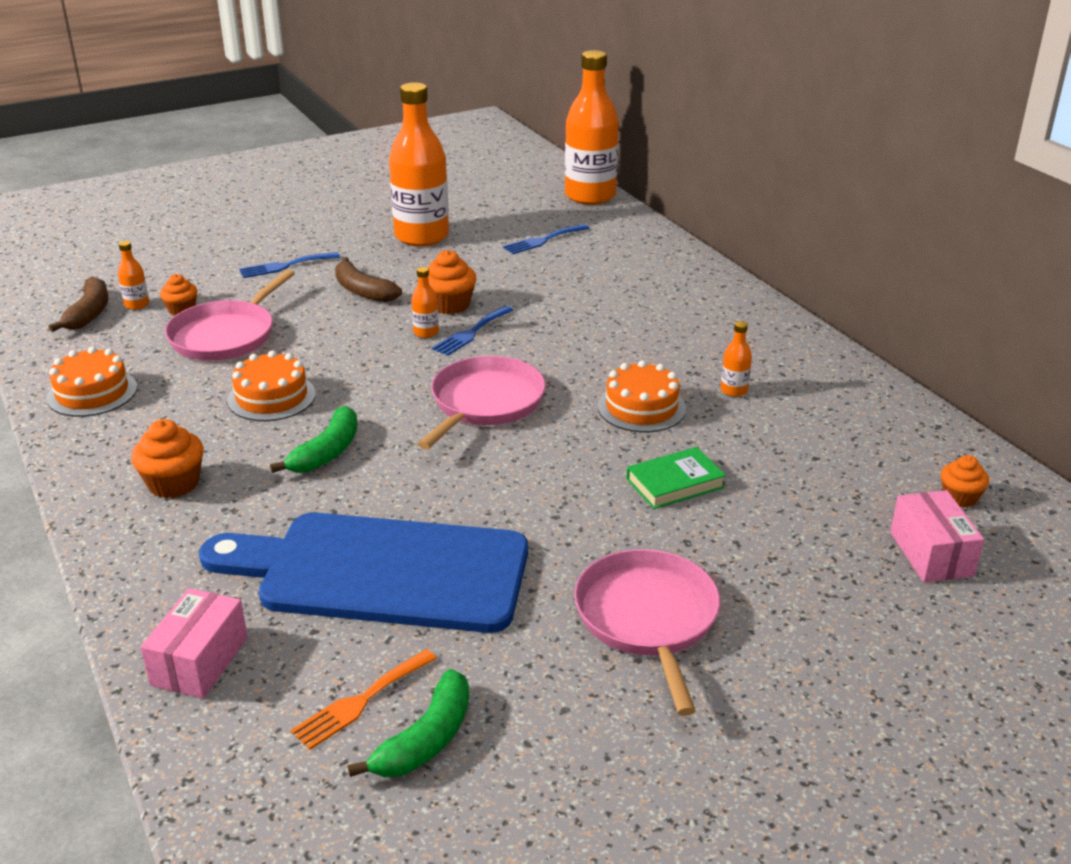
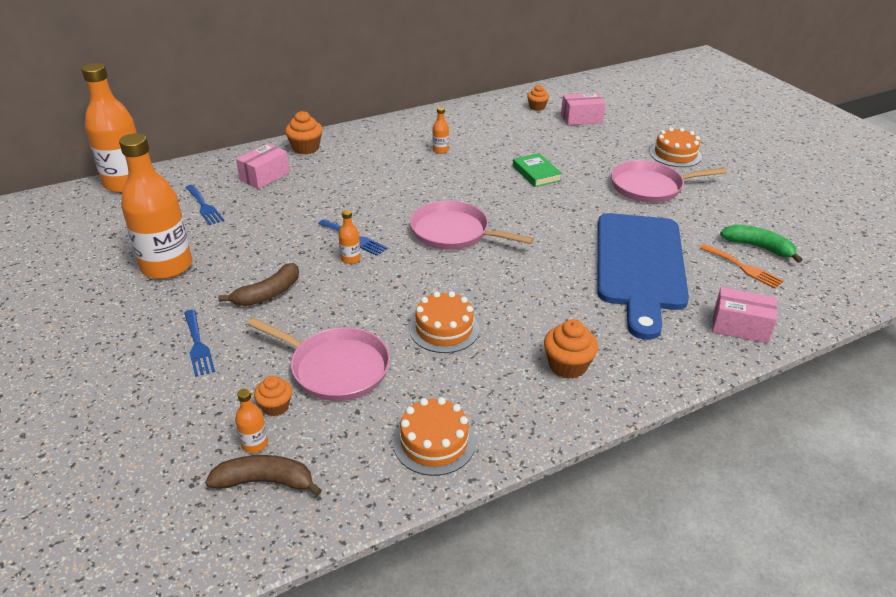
camera: 90 degrees left, 5 degrees up
green banana [270,406,358,473] -> none
orange cupcake [428,250,476,314] -> orange cupcake moved to [285,111,323,154]
orange cake [598,360,686,433] -> orange cake moved to [650,127,702,167]
none -> pink box [236,143,290,189]

